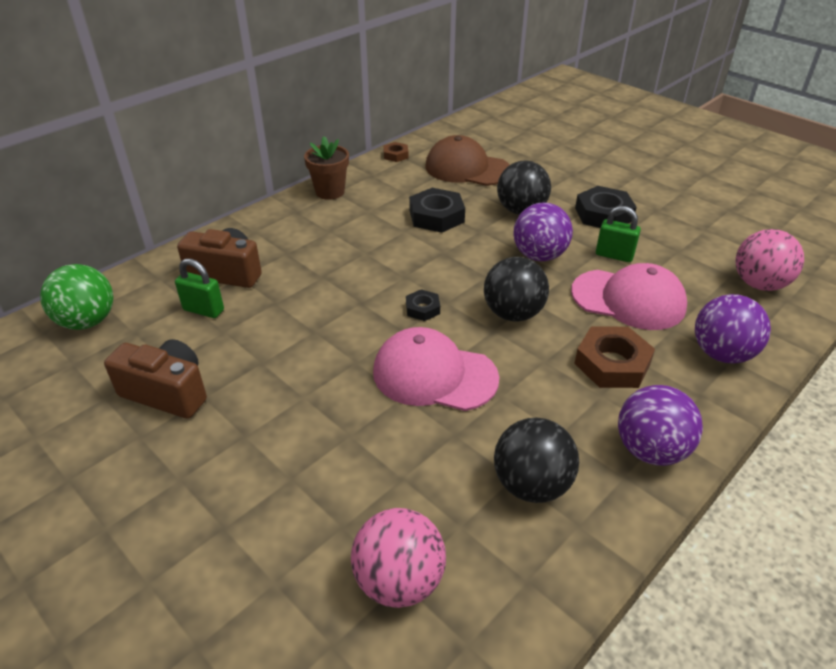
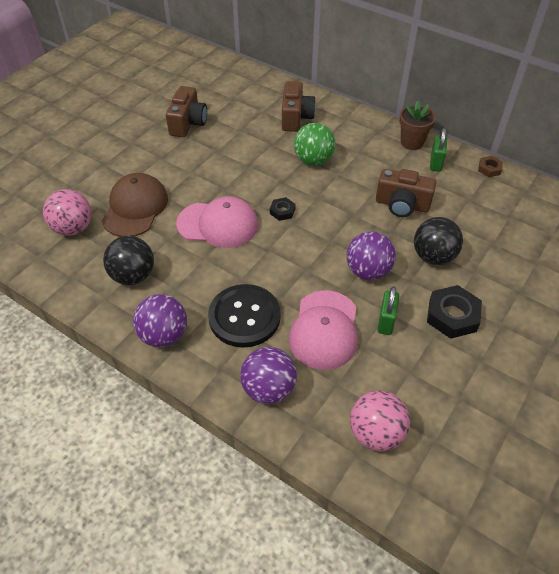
camera: 80 degrees right, 10 degrees up
green ball [40,264,113,330] -> green ball moved to [294,123,336,166]
green padlock [175,259,224,318] -> green padlock moved to [430,128,447,172]
pink cap [373,327,499,411] -> pink cap turned 90 degrees clockwise [176,196,258,248]
black nut [409,188,465,233] -> brown camera [376,169,436,217]
brown cap [426,135,510,186] -> brown cap moved to [102,173,168,237]
black ball [484,257,549,322] -> none
brown nut [574,326,655,388] -> black button [208,284,281,348]

